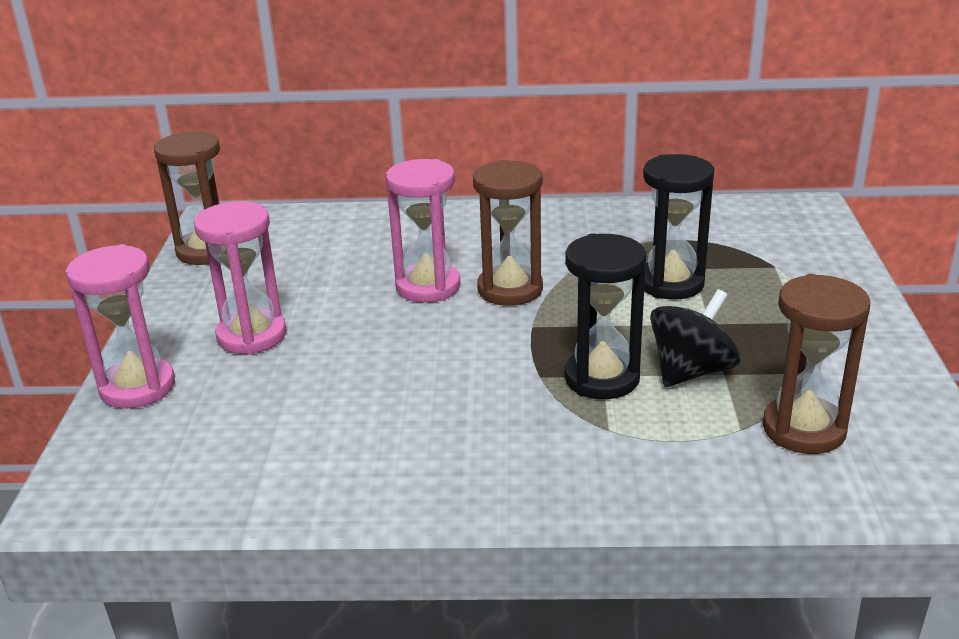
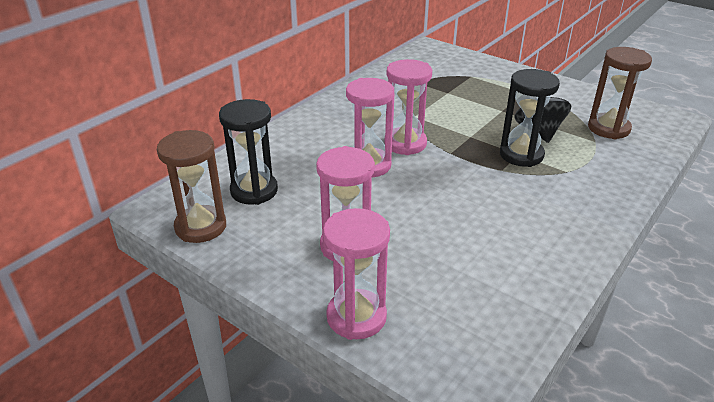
camera: 55 degrees left, 5 degrees up
brown hourglass [473,160,543,306] -> pink hourglass [384,59,432,155]
black hourglass [643,154,714,300] -> black hourglass moved to [219,99,278,205]

